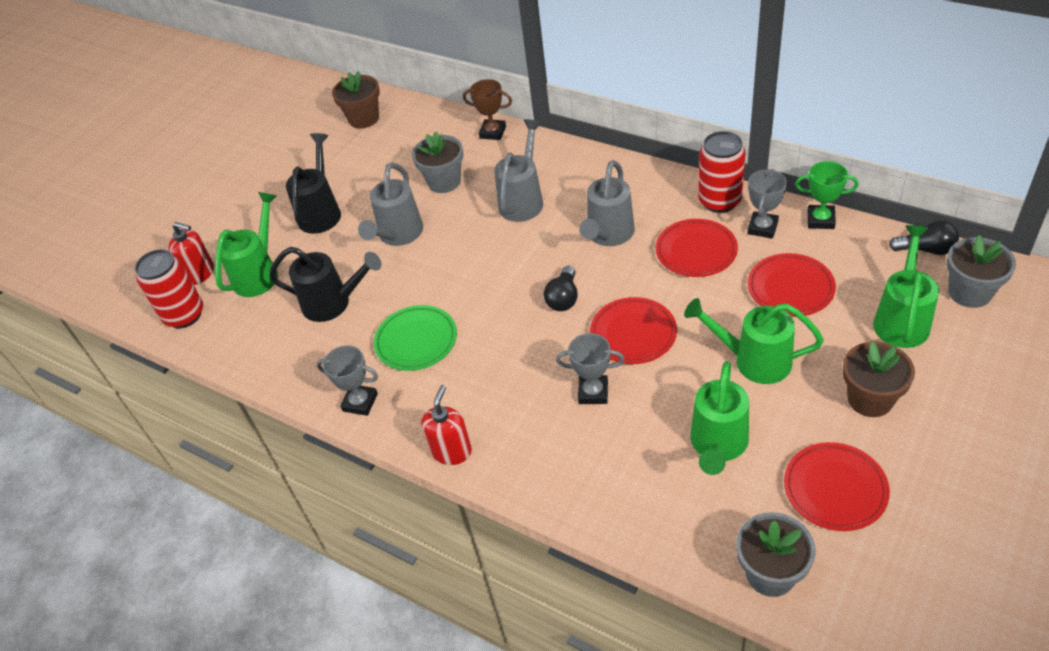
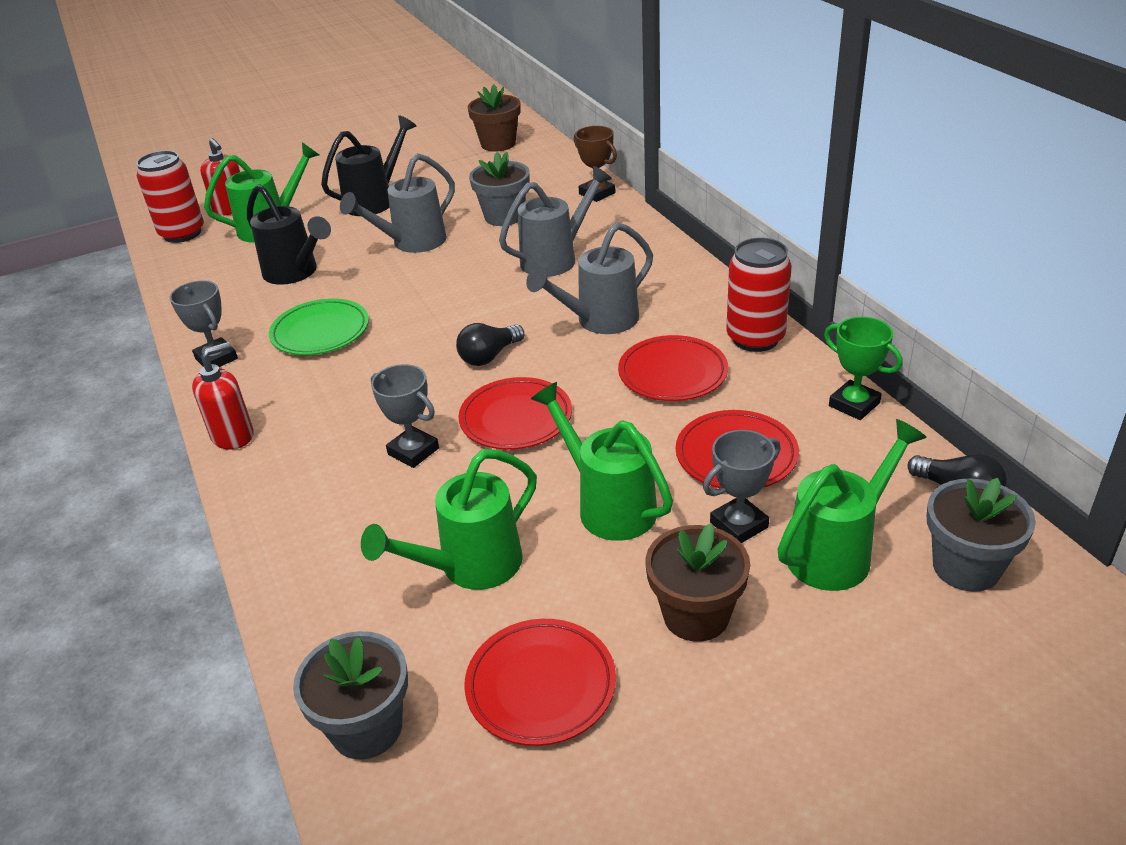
camera: 30 degrees right, 10 degrees down
grey trophy [747,169,787,239] -> grey trophy moved to [703,430,781,543]

